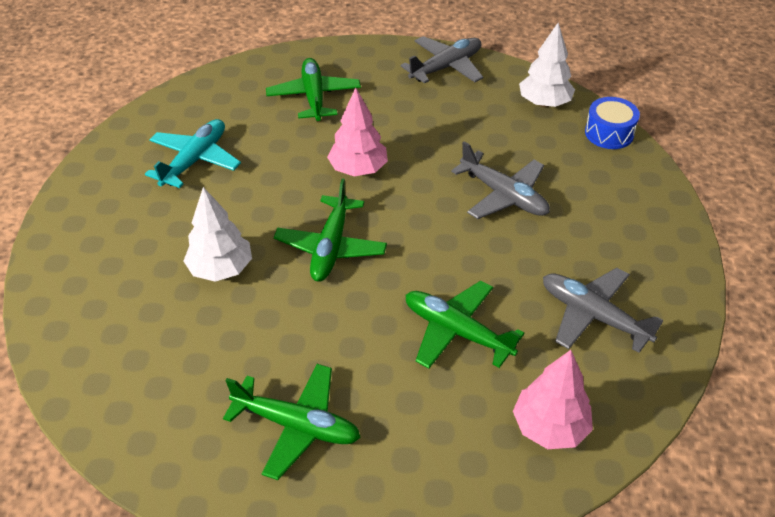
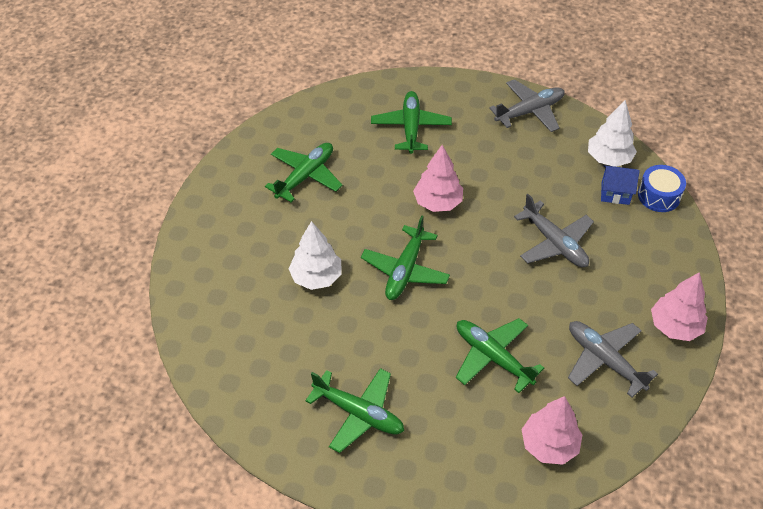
camera: 10 degrees right, 5 degrees up
turquoise plane [145,119,241,188] -> green plane [265,143,343,202]
none -> blue house [601,165,640,205]
none -> pink tree [651,272,708,341]

